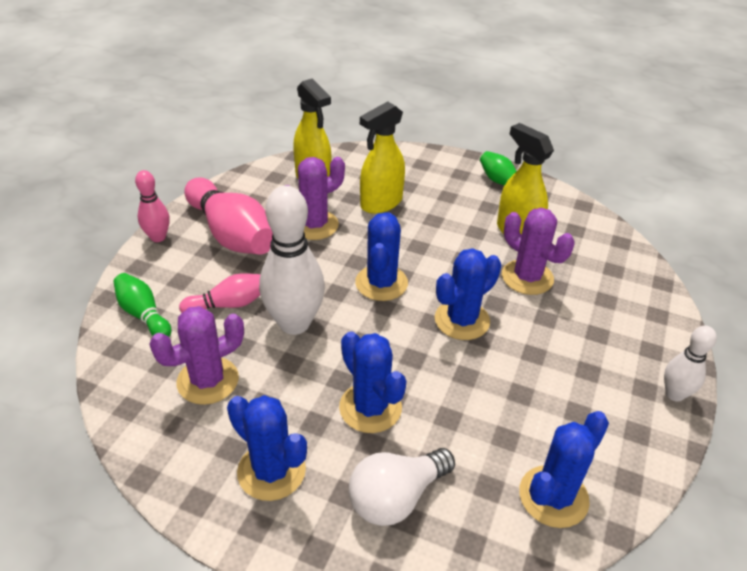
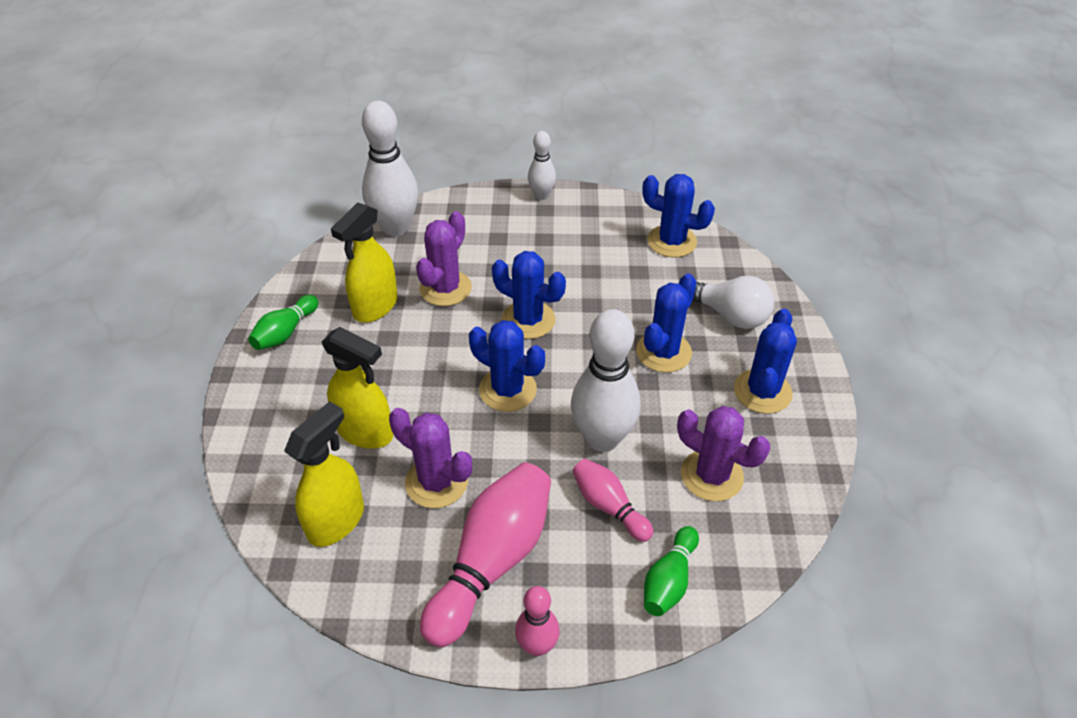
camera: 110 degrees left, 5 degrees up
blue cactus [355,212,408,301] -> blue cactus turned 45 degrees clockwise [469,320,545,412]
none -> white bowling pin [362,101,418,236]

